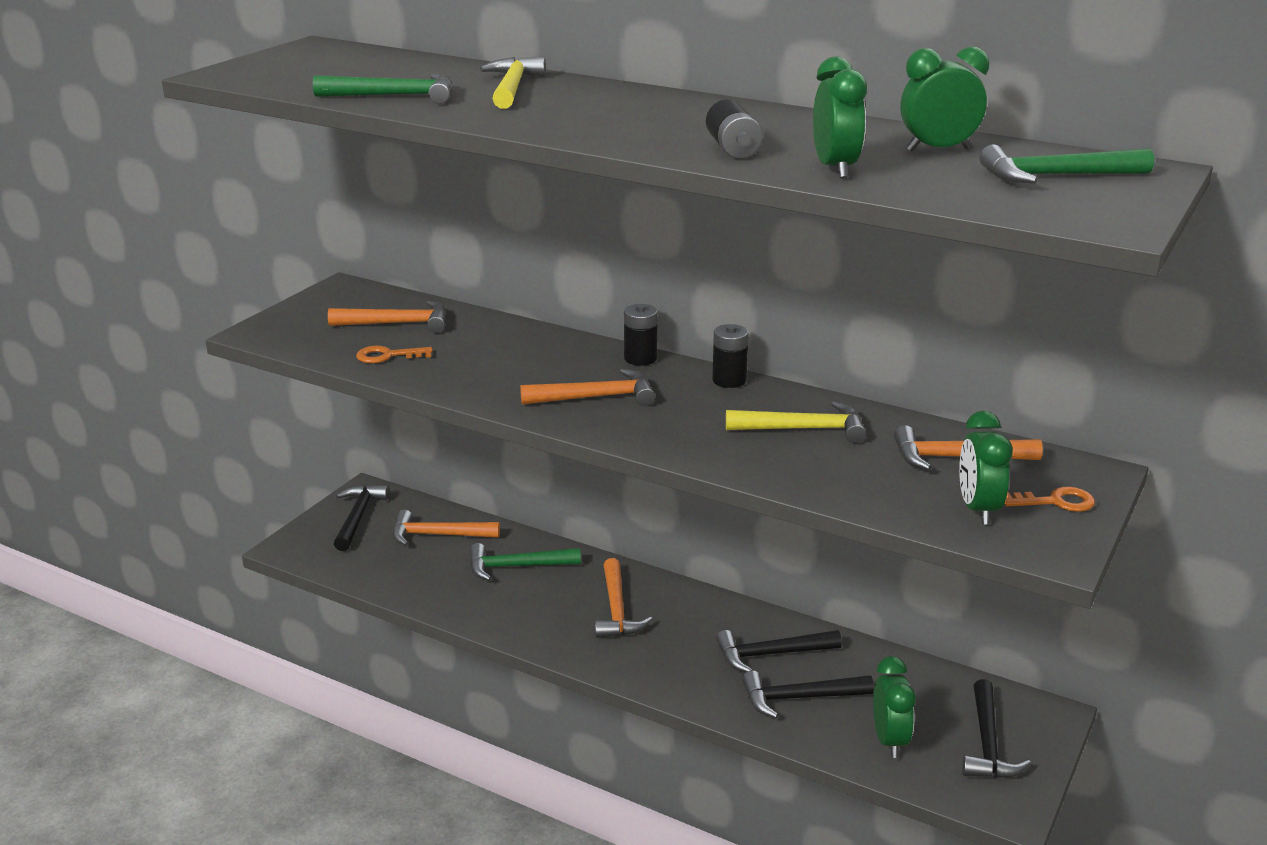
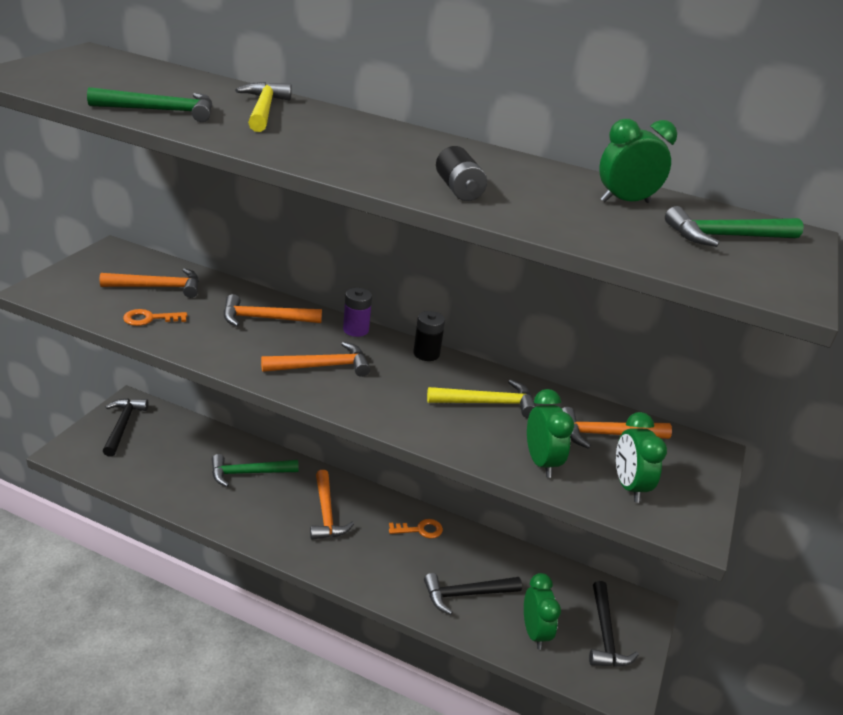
camera: 10 degrees left, 5 degrees up
orange hammer [393,509,500,546] -> orange hammer moved to [224,294,322,327]
black battery [624,304,658,365] -> purple battery [343,288,372,337]
black hammer [716,630,842,673] -> none
green clock [813,56,867,179] -> green clock moved to [527,389,574,478]
orange key [1004,487,1095,512] -> orange key moved to [389,519,443,539]

